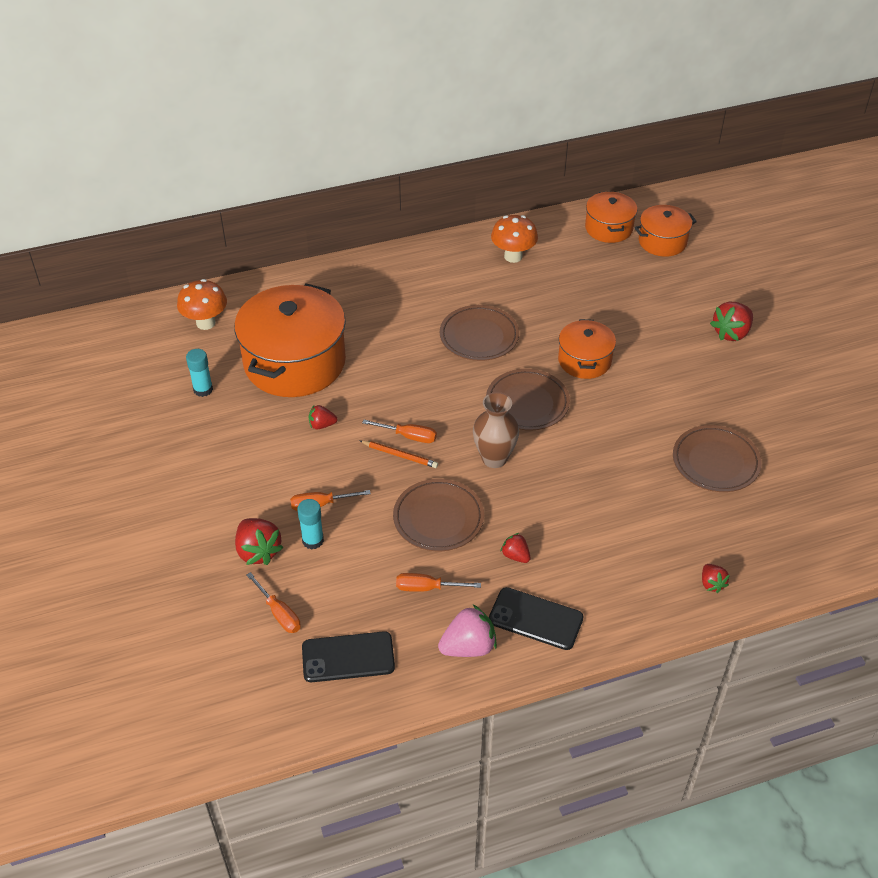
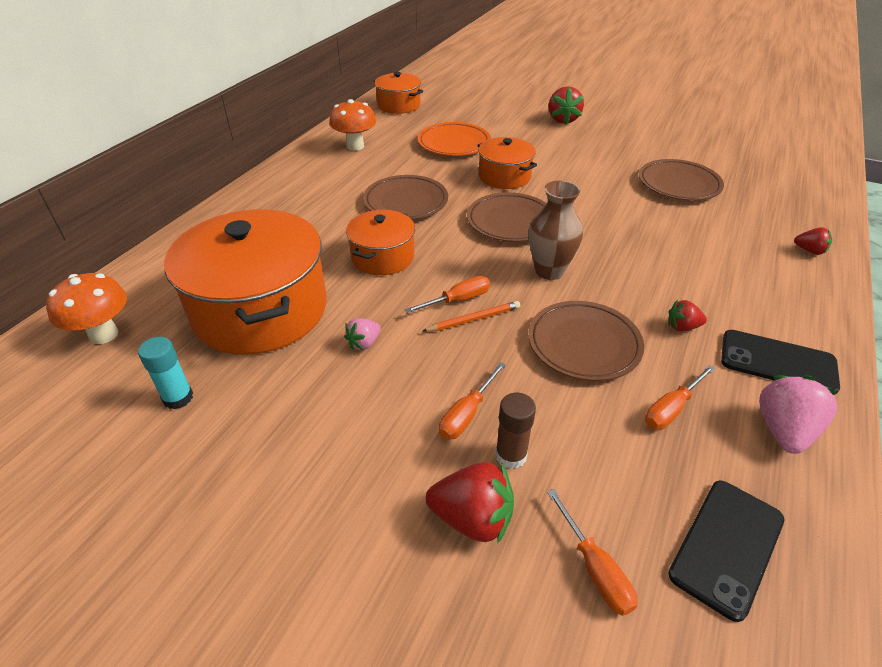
camera: 45 degrees left, 5 degrees down
orange screwdriver [247,572,301,633] -> orange screwdriver turned 60 degrees clockwise [547,489,638,616]
turquoise glue stick [297,499,324,550] -> brown glue stick [495,392,536,469]
red strawberry [309,405,337,429] -> pink strawberry [344,318,380,350]
black phone [489,587,584,650] -> black phone turned 45 degrees clockwise [721,330,840,395]
orange pot [635,205,697,257] -> orange pot moved to [346,210,415,275]
none -> orange plate [418,122,491,156]

